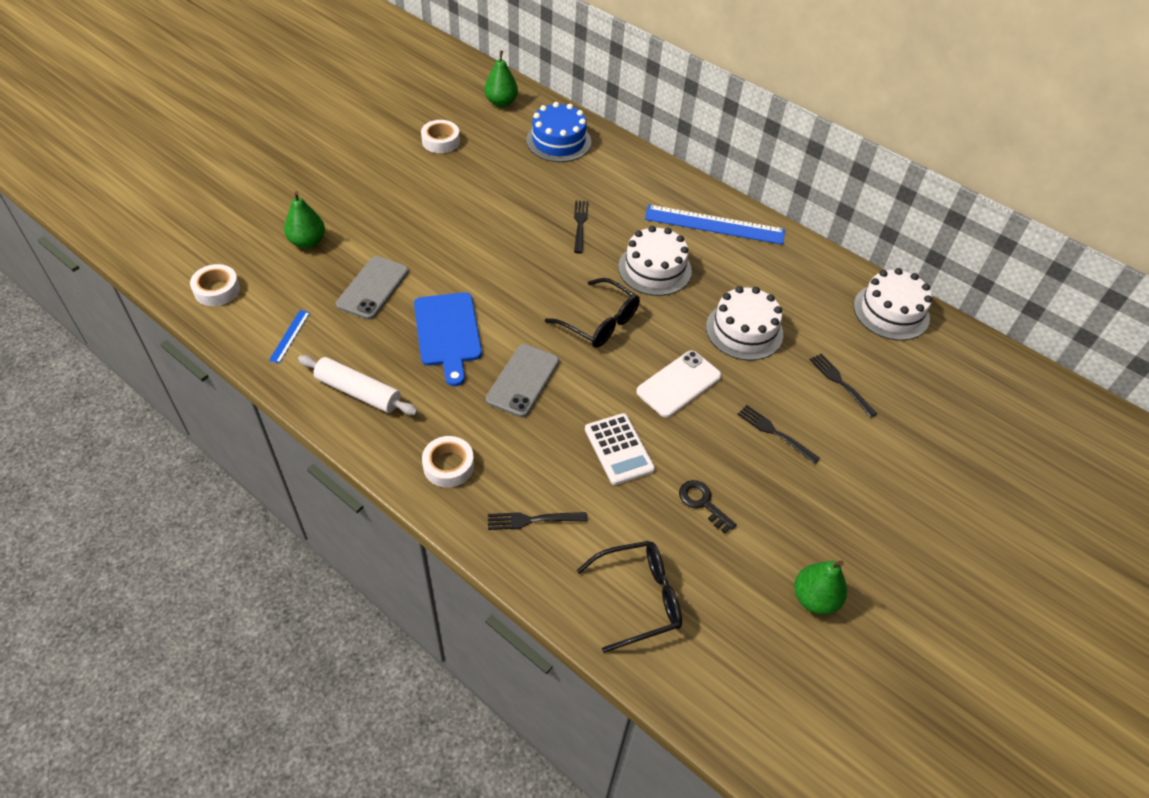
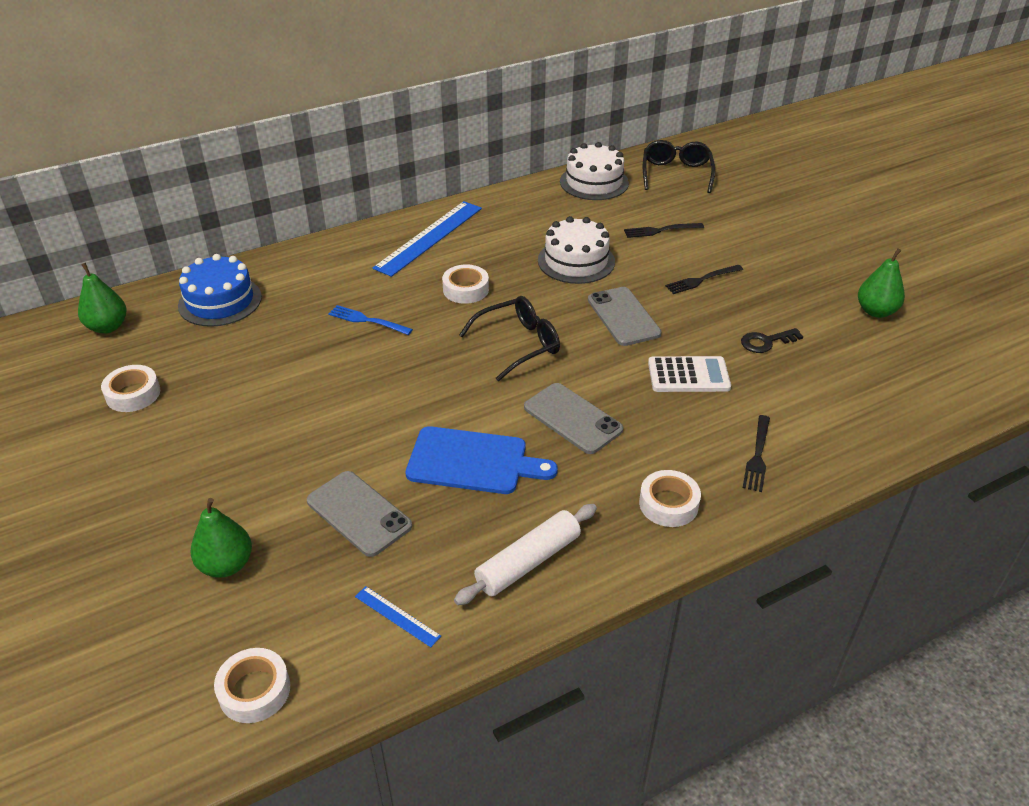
camera: 65 degrees left, 10 degrees down
black fork [574,200,589,254] -> blue fork [329,305,413,335]
black glasses [577,541,682,653] -> black glasses moved to [643,140,715,193]
white cake [618,226,692,296] -> white tape [442,264,489,304]
white phone [636,351,722,418] -> grey phone [588,287,662,346]

